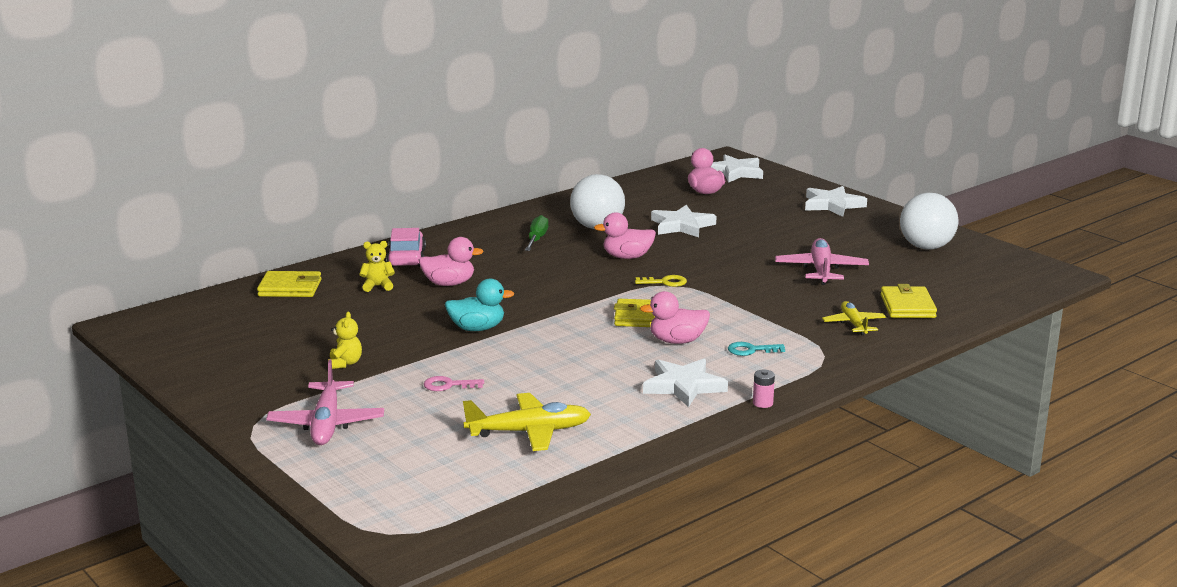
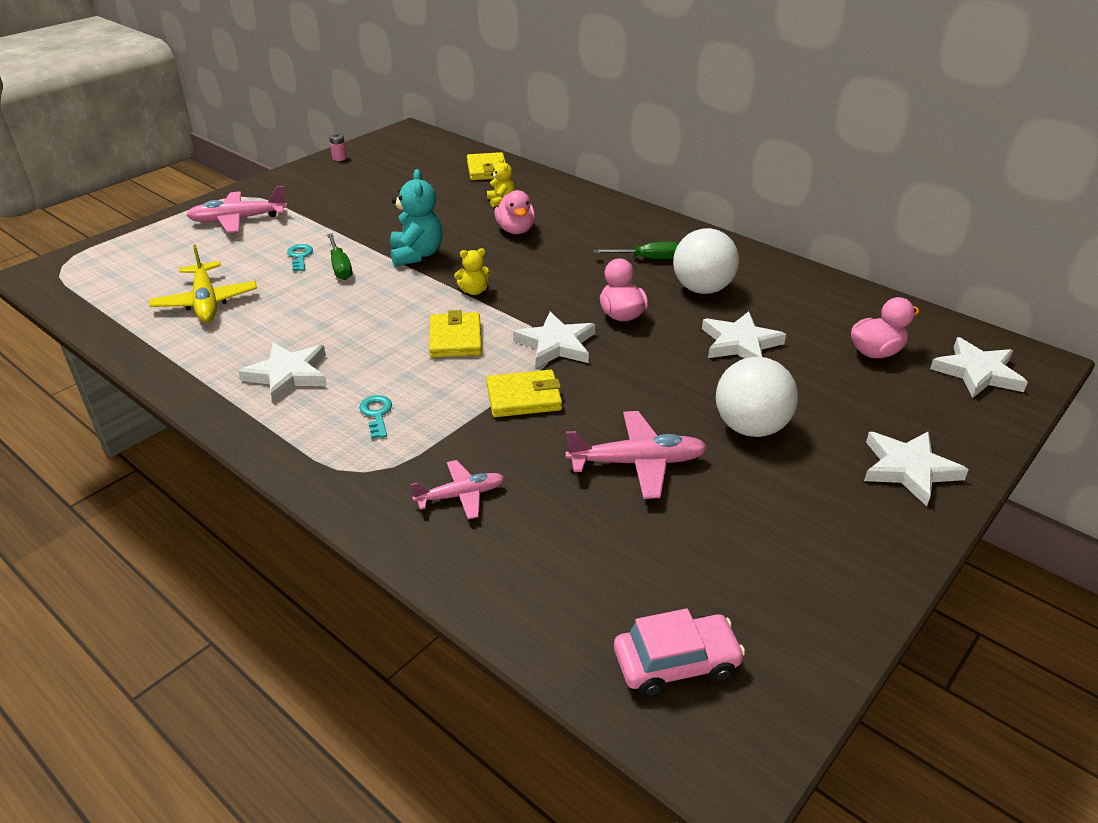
camera: 80 degrees right, 15 degrees up
yellow teddy bear [328,312,362,369] -> yellow teddy bear moved to [454,248,491,295]
pink car [386,228,426,267] -> pink car moved to [614,609,745,697]
pink key [424,376,484,391] -> turquoise key [287,244,313,271]
turquoise duck [445,278,515,331] -> turquoise teddy bear [390,169,443,266]
yellow key [635,275,687,287] -> white star [513,312,595,368]
pink duck [640,291,710,344] -> none
pink battery [753,370,775,408] -> pink battery moved to [329,133,347,161]
yellow plane [822,301,886,335] -> pink plane [411,460,505,520]
yellow wallet [881,284,937,318] -> yellow wallet moved to [486,370,562,417]
white ball [900,193,959,250] -> white ball moved to [716,357,798,437]
none -> green screwdriver [327,234,352,280]

